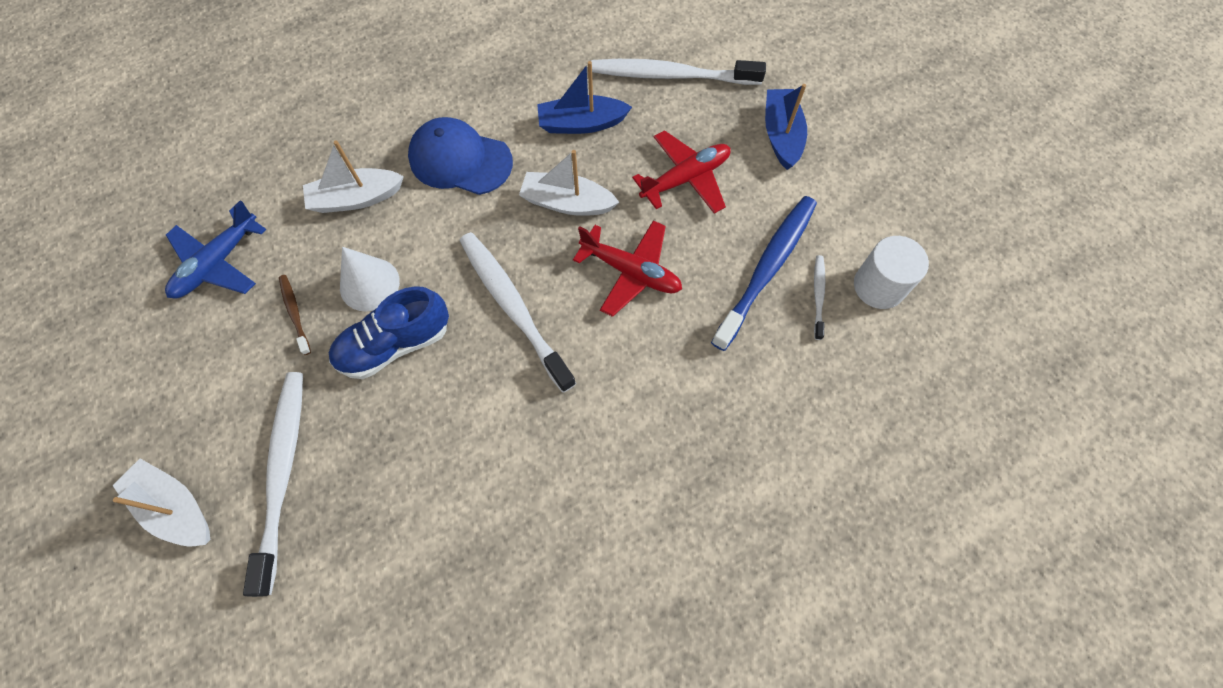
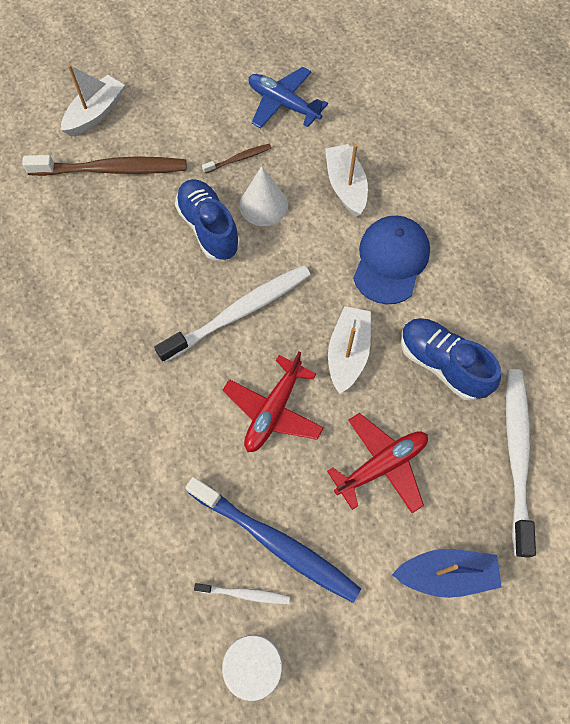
camera: 90 degrees right, 0 degrees up
white toothbrush [243,372,303,597] -> brown toothbrush [22,155,187,176]
blue boat [537,61,632,134] -> blue shoe [401,318,501,401]
red plane [632,130,731,214] -> red plane turned 90 degrees counterclockwise [327,413,428,513]

